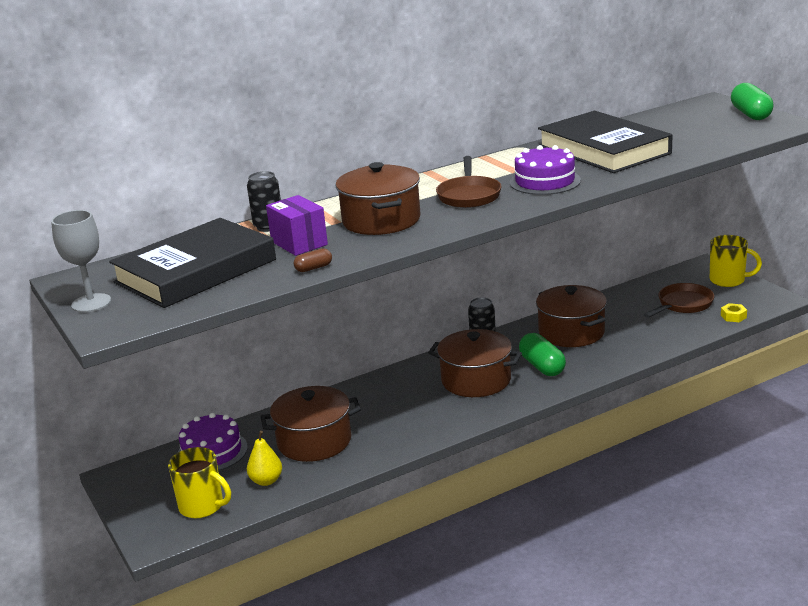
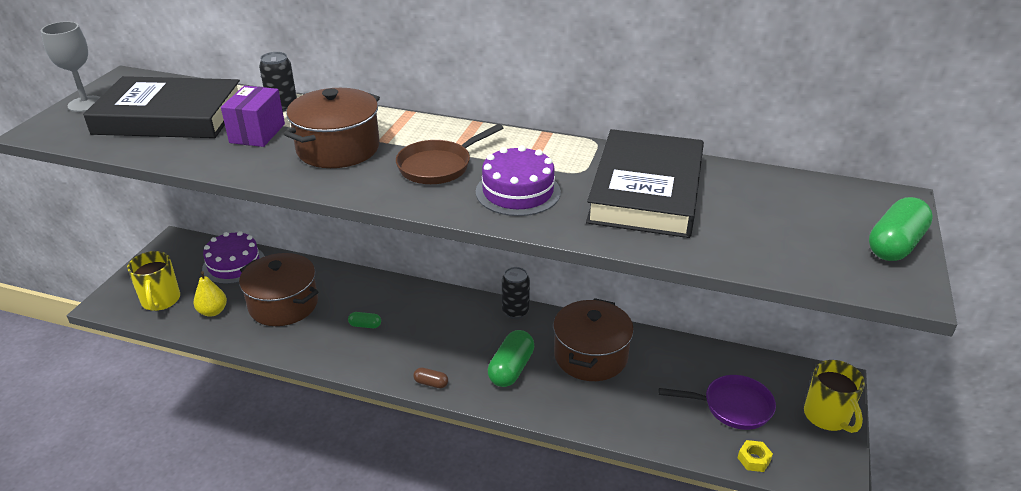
camera: 45 degrees right, 10 degrees up
brown capsule [294,248,332,272] -> brown capsule moved to [413,368,448,388]
brown pot [428,329,522,397] -> none
brown pan [644,283,714,318] -> purple pan [659,375,776,430]
none -> green capsule [348,312,381,328]

